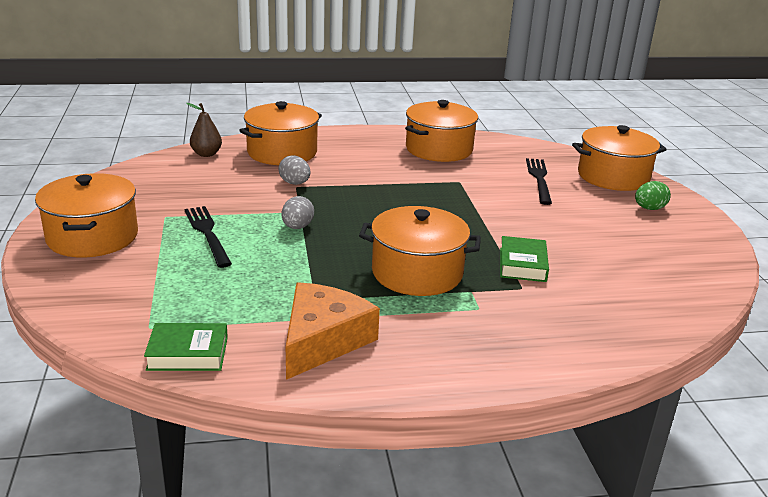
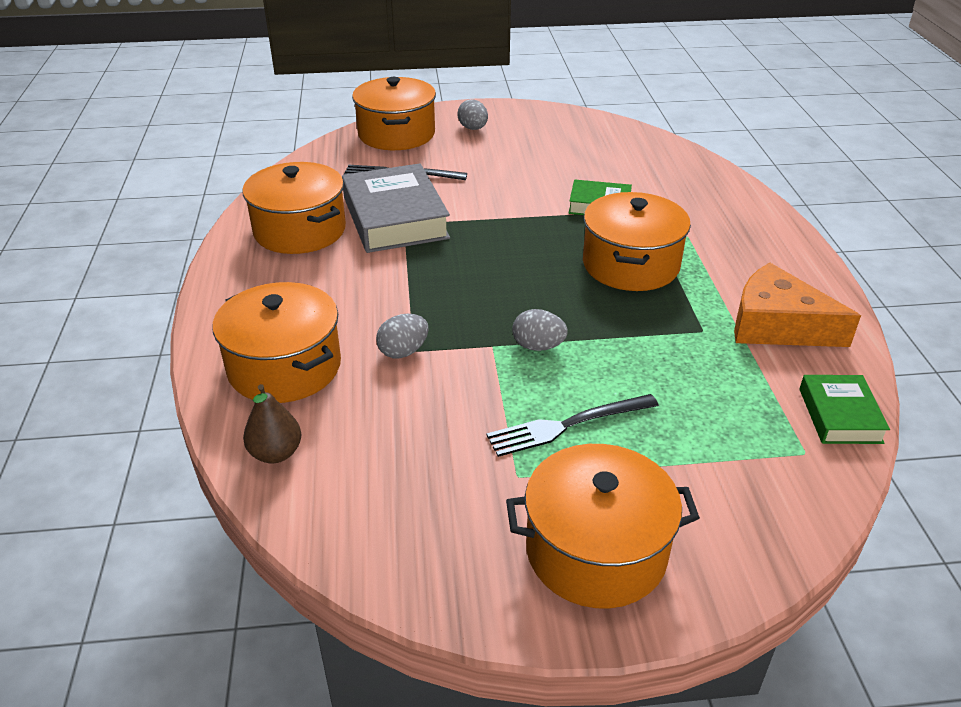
camera: 85 degrees left, 10 degrees up
green egg [635,181,671,210] -> grey egg [457,99,488,130]
none -> grey book [342,163,450,253]

